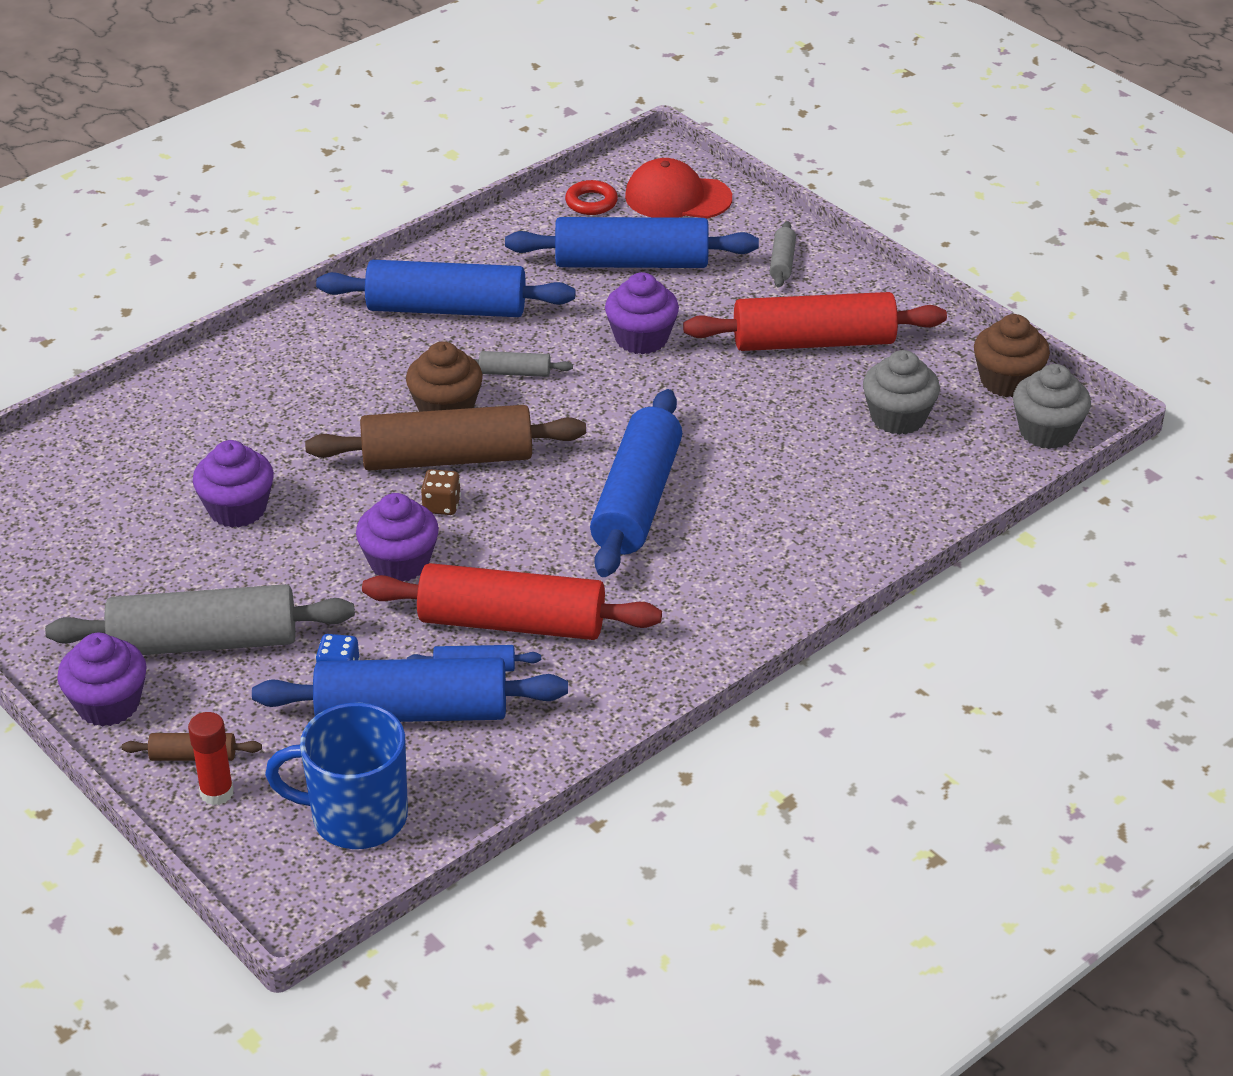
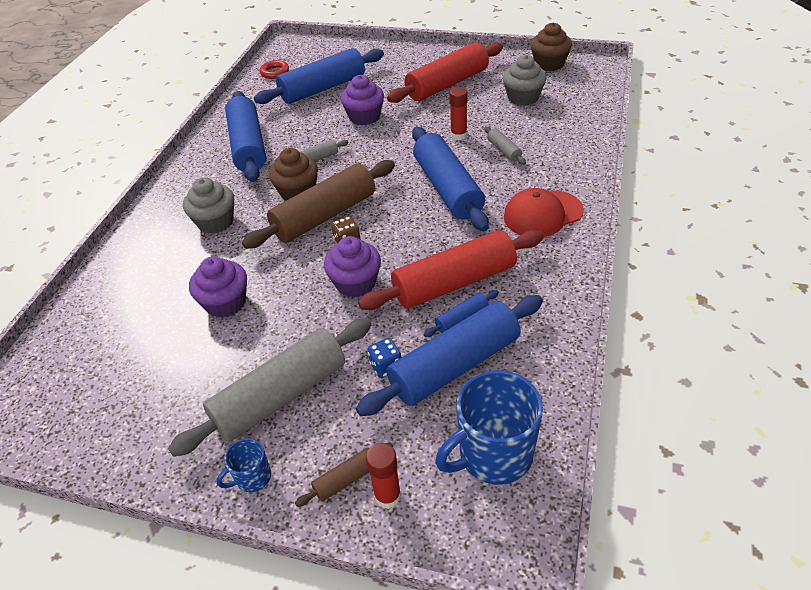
camera: 30 degrees left, 5 degrees up
purple cupcake [57,633,147,727] -> blue mug [216,438,271,492]
blue rolling pin [316,260,575,317] -> blue rolling pin turned 75 degrees counterclockwise [225,91,266,182]
red cap [625,158,732,219] -> red cap moved to [504,188,584,237]
grey rolling pin [770,221,796,288] -> grey rolling pin moved to [484,126,526,165]
grey cupcake [1013,364,1091,449] -> grey cupcake moved to [183,177,234,234]
none -> red glue stick [449,87,467,140]

